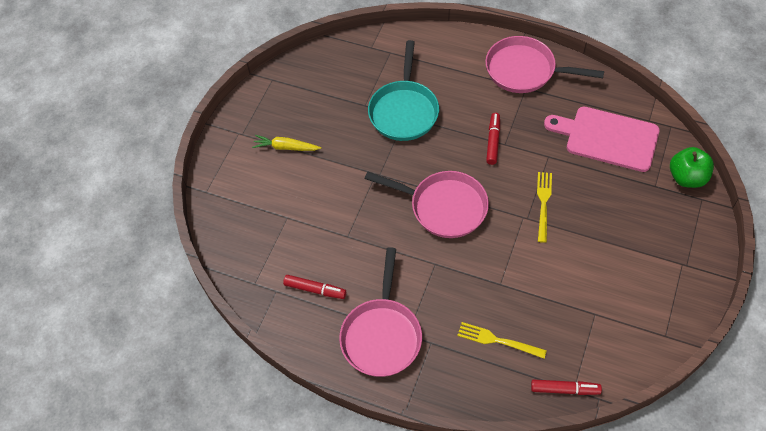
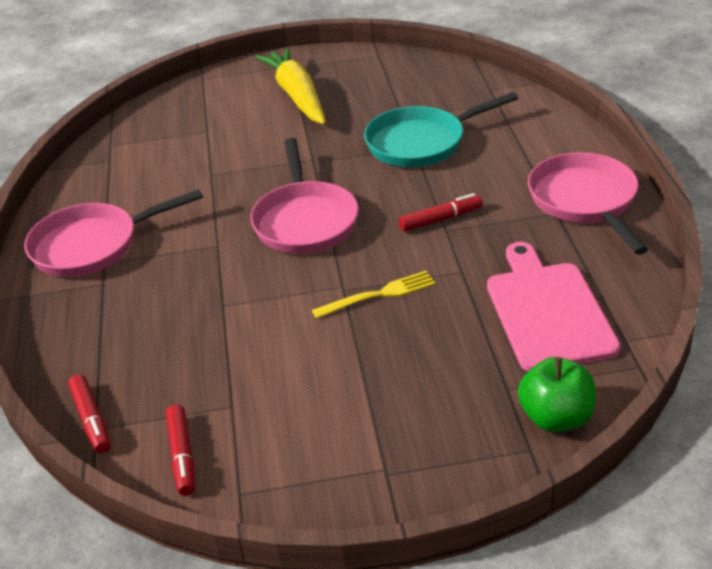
camera: 60 degrees right, 20 degrees down
yellow carrot [252,135,321,151] -> yellow carrot [255,47,326,124], size x1.88
red marker [283,275,346,299] -> red marker moved to [166,404,195,496]
yellow fork [457,322,547,359] -> none

